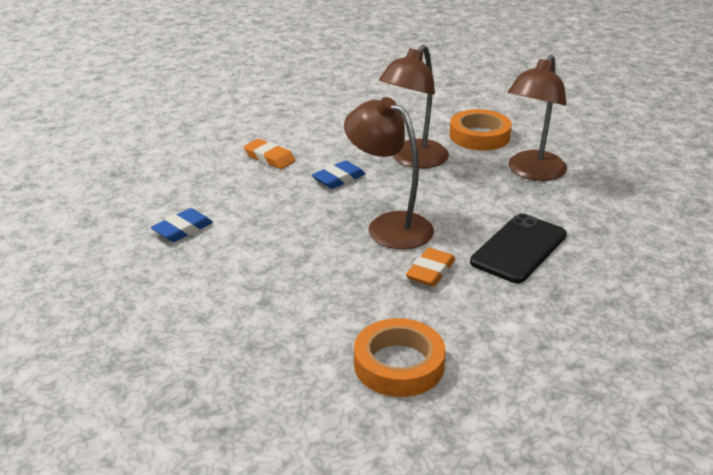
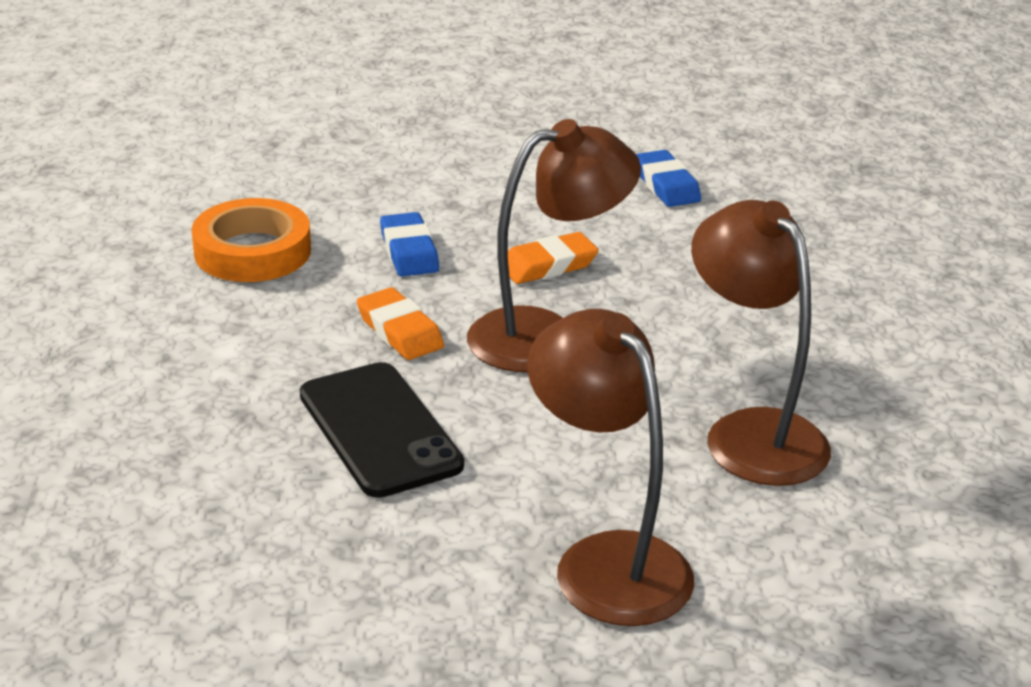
camera: 115 degrees right, 0 degrees up
orange eraser [244,139,295,169] -> orange eraser moved to [508,232,599,284]
blue eraser [312,160,366,189] -> blue eraser moved to [380,212,439,276]
orange tape [449,109,512,150] -> none

